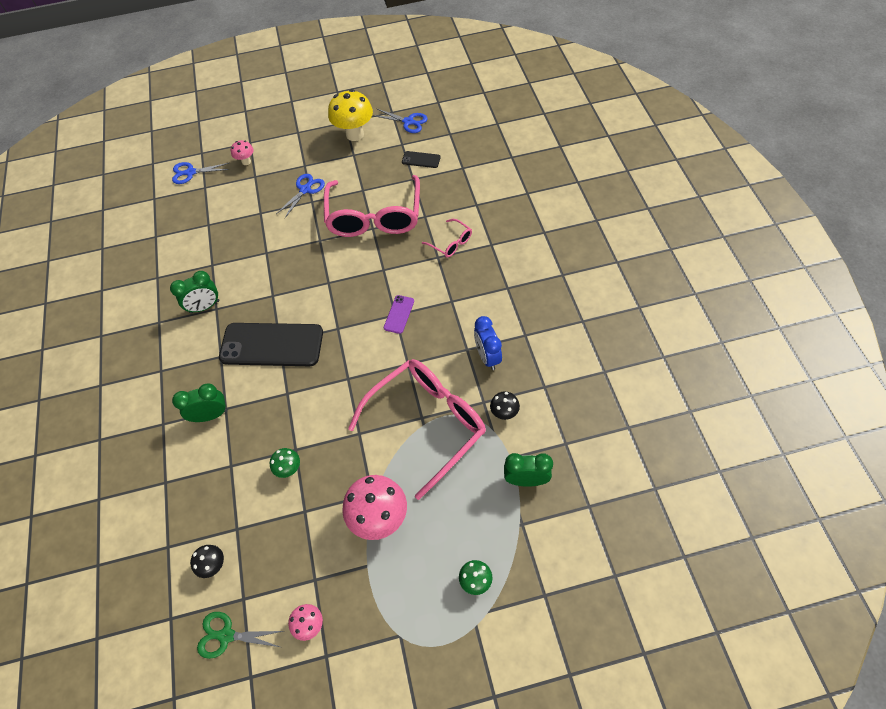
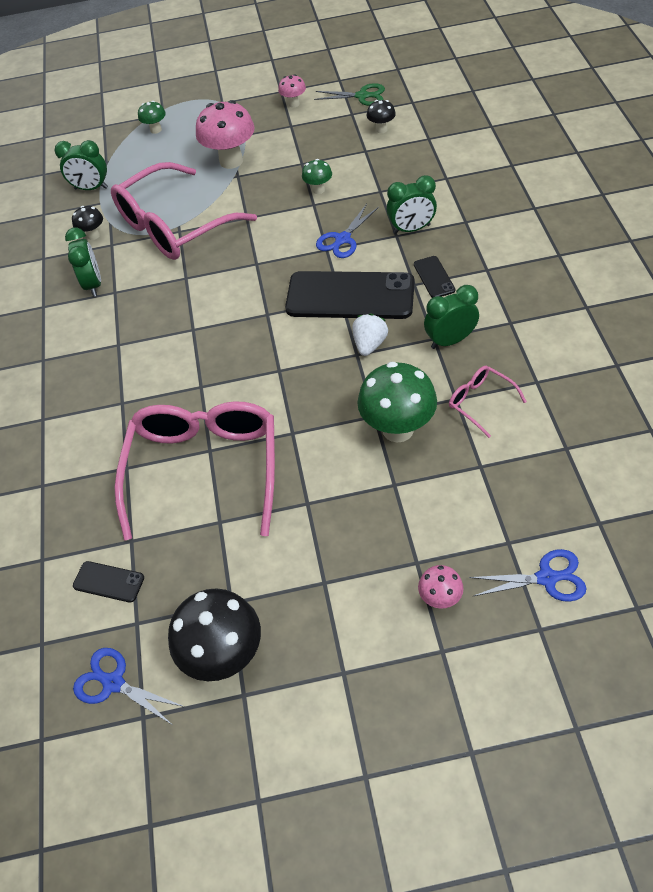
camera: 175 degrees left, 5 degrees down
blue scissors [276,174,325,218] -> blue scissors moved to [316,204,379,258]
yellow mushroom [328,89,373,141] -> black mushroom [168,588,261,681]
purple phone [384,295,414,334] -> none
pink glasses [422,219,472,258] -> pink glasses moved to [449,366,527,438]
blue clock [474,316,502,370] -> green clock [65,227,101,297]
none -> white strawberry [353,314,388,356]
none -> green mushroom [357,362,437,443]
none -> black phone [414,256,455,298]

